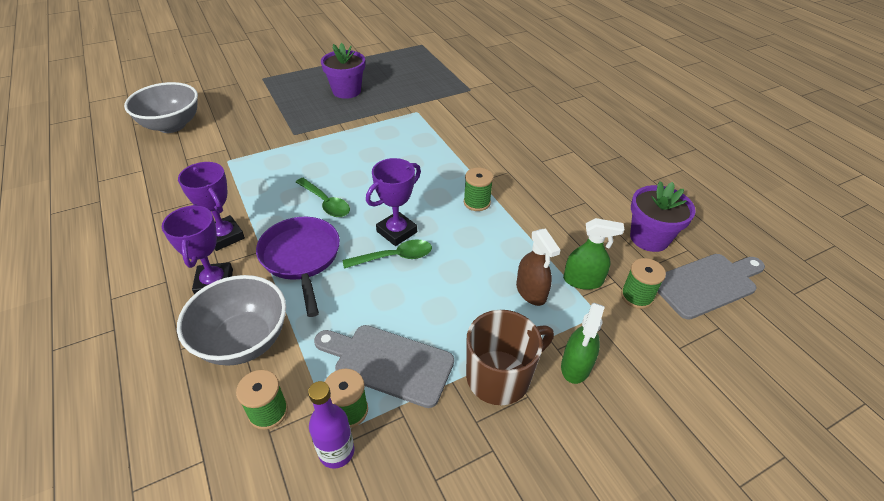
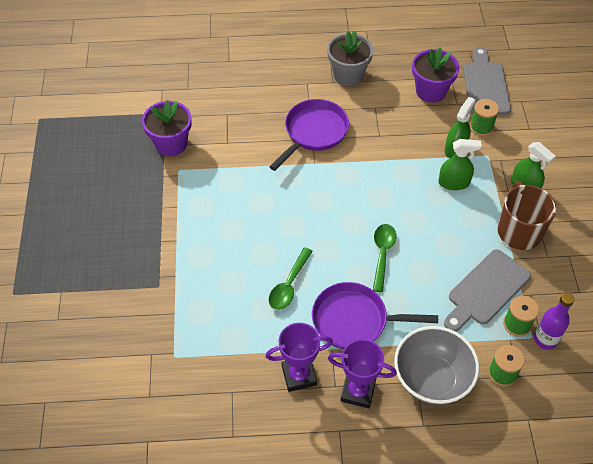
camera: 65 degrees left, 10 degrees up
grey bowl [124,82,198,133] -> none
green spoon [296,178,350,217] -> green spoon turned 135 degrees clockwise [269,247,313,310]
purple flower pot [321,43,365,99] -> purple flower pot moved to [142,100,192,156]
purple trophy [366,158,421,246] -> none
green spool [464,167,493,211] -> none
brown spray bottle [516,228,561,306] -> green spray bottle [438,139,482,190]
none -> purple pan [269,99,349,171]
none -> grey flower pot [327,31,374,86]

